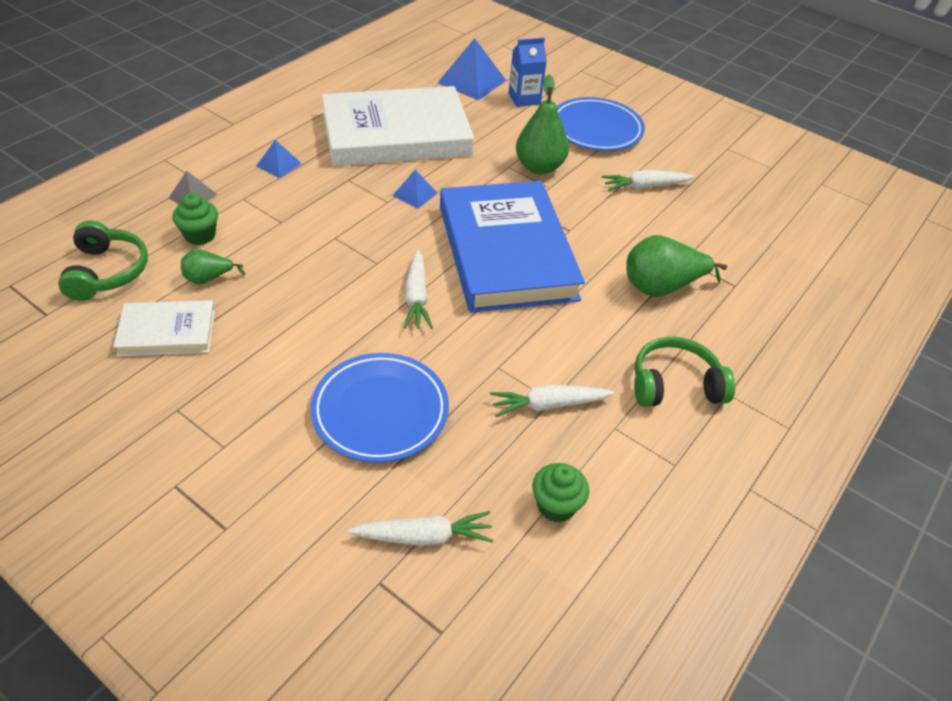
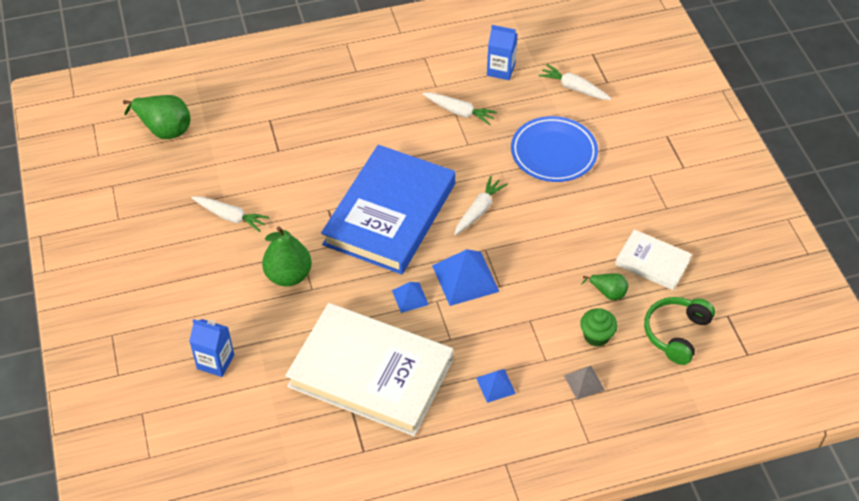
camera: 140 degrees left, 5 degrees up
blue pyramid [437,38,506,100] -> blue pyramid moved to [432,249,500,306]
green cupcake [532,463,589,523] -> blue carton [487,25,517,80]
blue plate [557,97,645,151] -> none
green pear [626,235,727,297] -> green pear moved to [123,95,191,139]
green headphones [634,336,735,407] -> none

